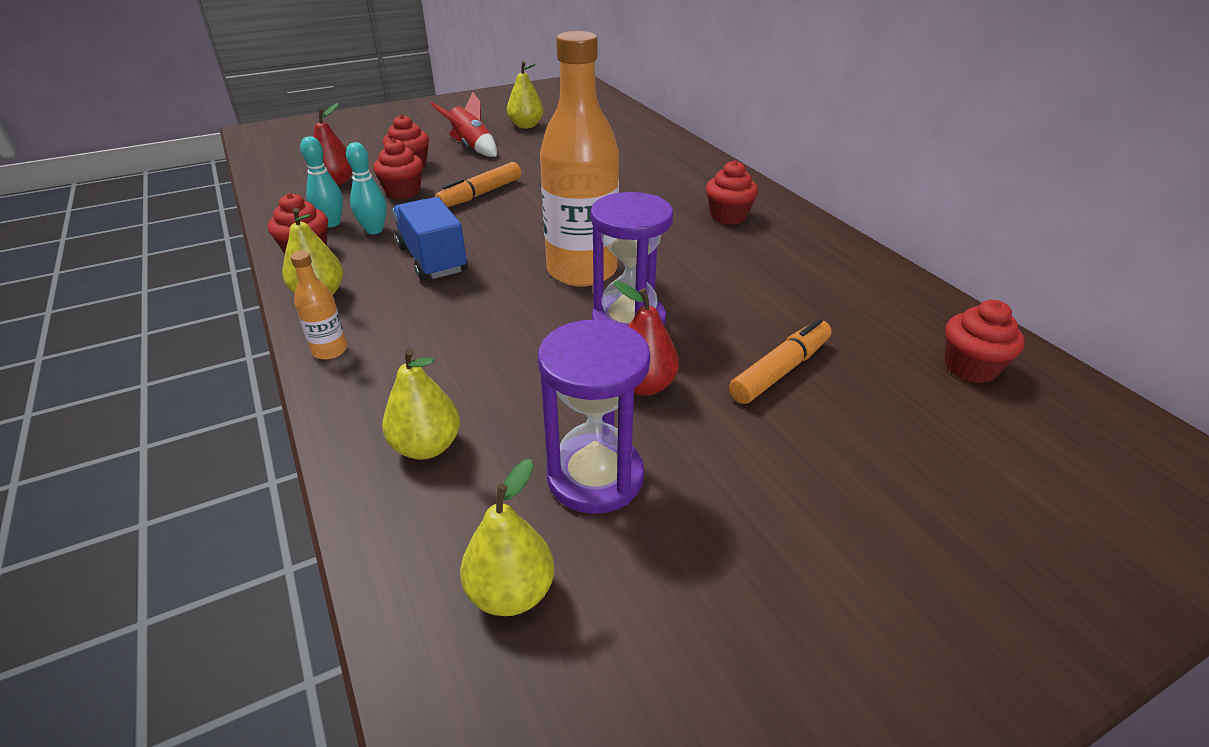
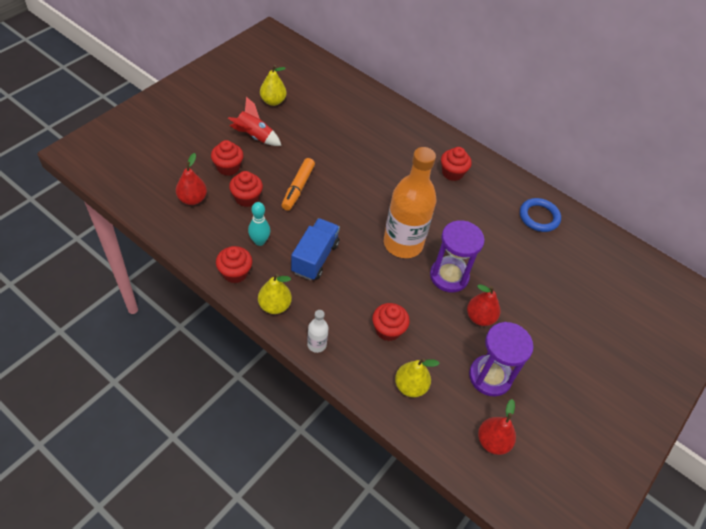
camera: 30 degrees left, 15 degrees up
orange bottle [290,251,347,360] -> white bottle [307,310,329,353]
turquoise bowling pin [300,136,343,227] -> none
blue truck [392,197,468,281] -> blue truck turned 75 degrees clockwise [291,218,340,280]
yellow pear [460,459,555,616] -> red pear [478,399,516,455]
orange marker [729,318,832,404] -> none
red cupcake [945,300,1025,383] -> red cupcake moved to [372,303,410,341]
none -> blue ring [520,198,561,232]

